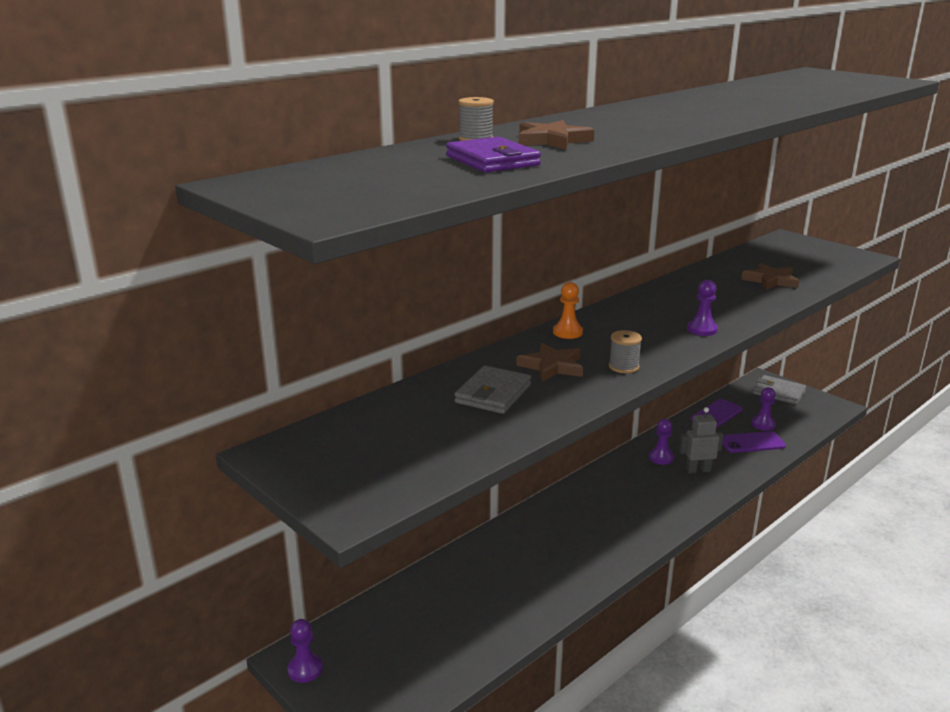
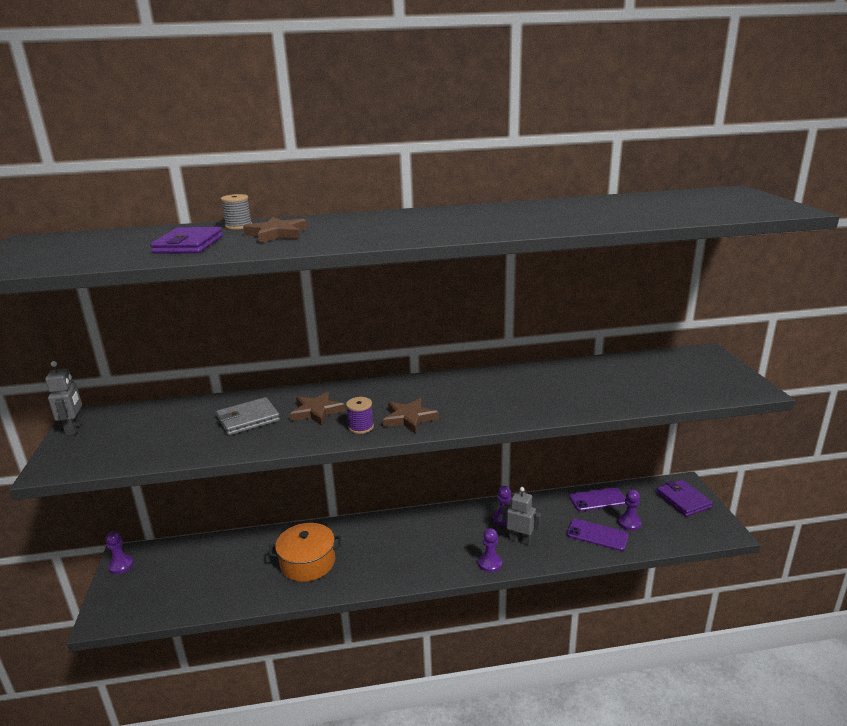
camera: 35 degrees right, 0 degrees up
orange pawn [553,282,583,339] -> none
grey spool [609,330,642,373] -> purple spool [346,397,374,434]
purple pawn [687,280,718,336] -> purple pawn moved to [478,528,502,572]
brown star [741,263,799,290] -> brown star moved to [383,398,439,433]
grey wallet [753,375,806,405] -> purple wallet [656,480,713,517]
none -> grey robot [45,361,82,436]
none -> orange pot [269,523,341,582]

